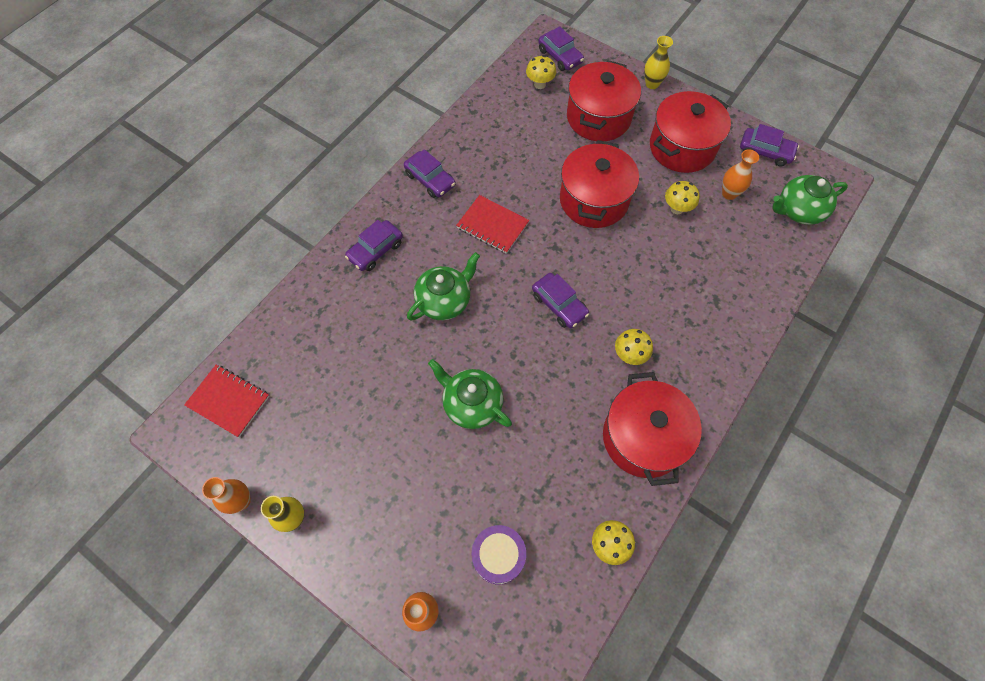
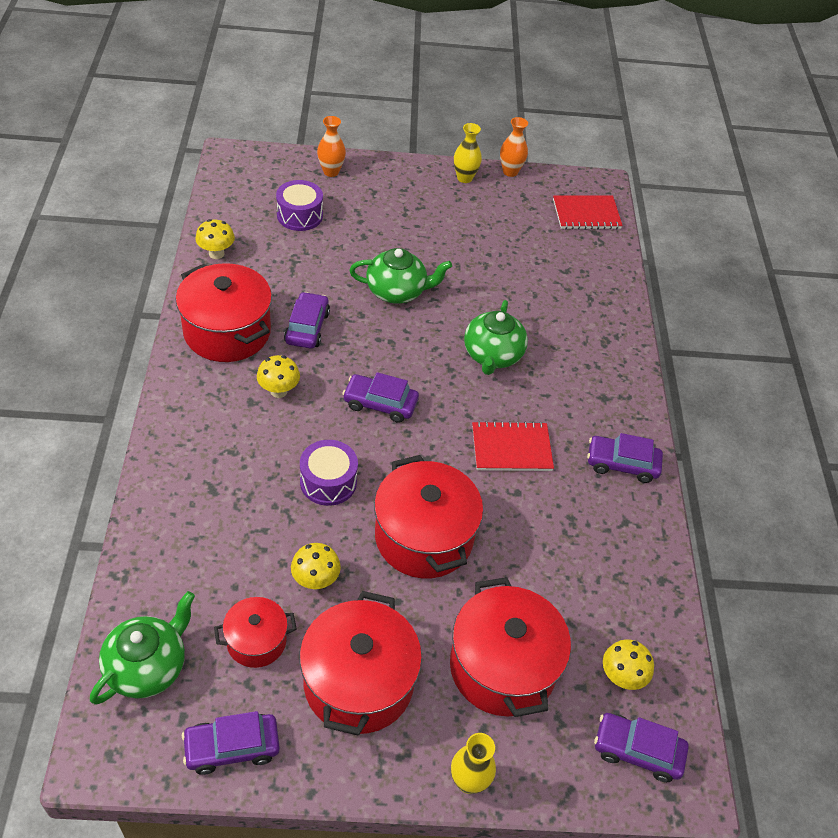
camera: 140 degrees right, 15 degrees down
purple car [345,220,403,271] -> purple car moved to [284,292,330,349]
orange vase [722,149,759,200] -> red pot [214,597,296,668]
none -> purple drum [300,440,358,506]

